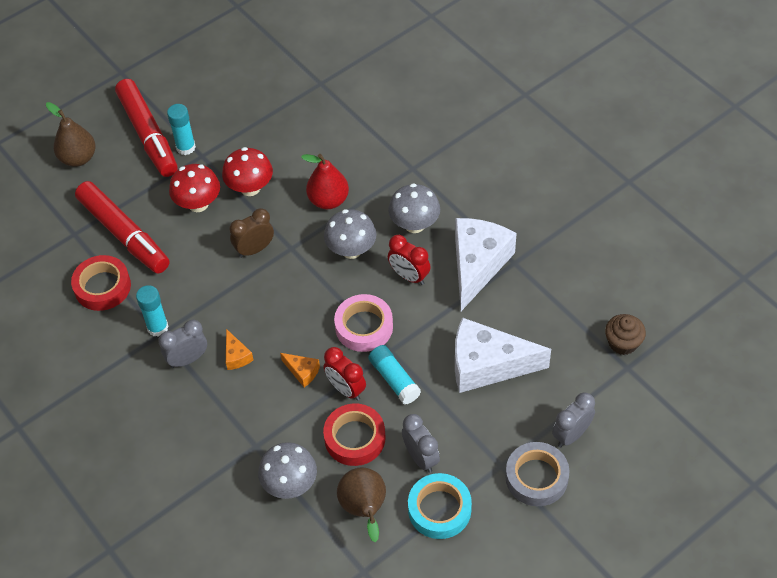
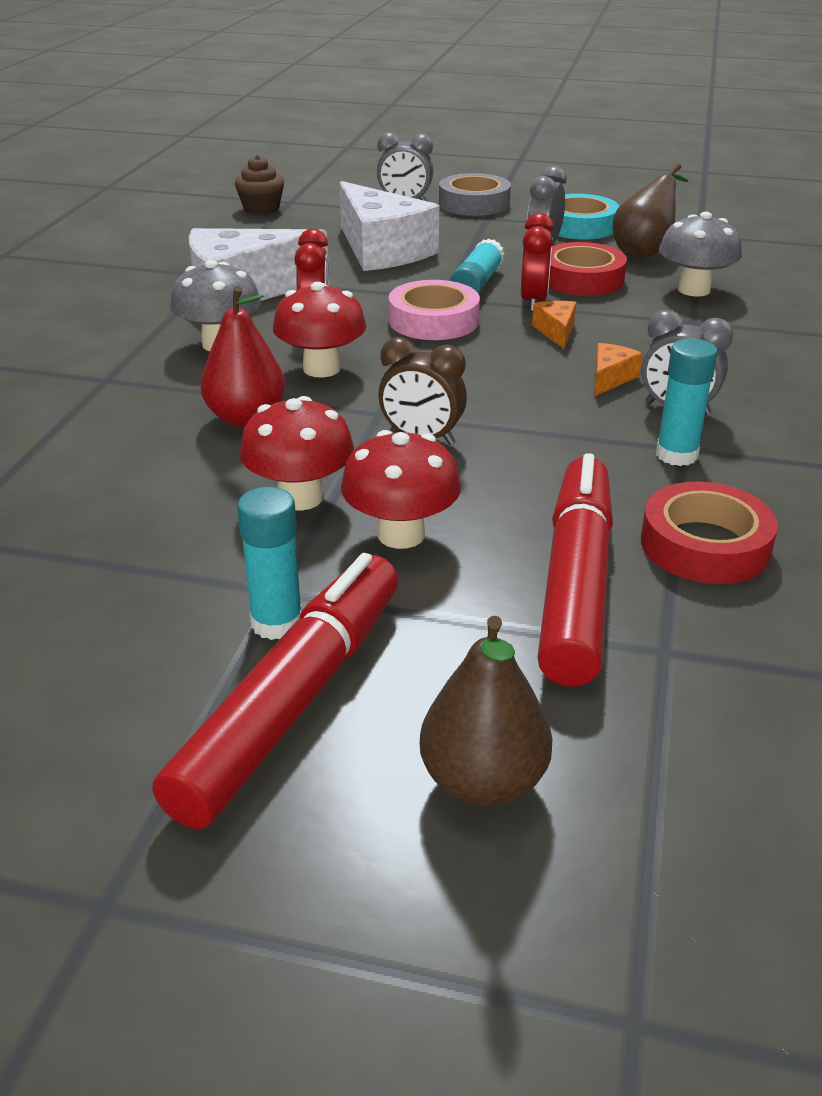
camera: 130 degrees left, 20 degrees down
grey mushroom [324,209,376,259] -> red mushroom [273,282,367,377]

